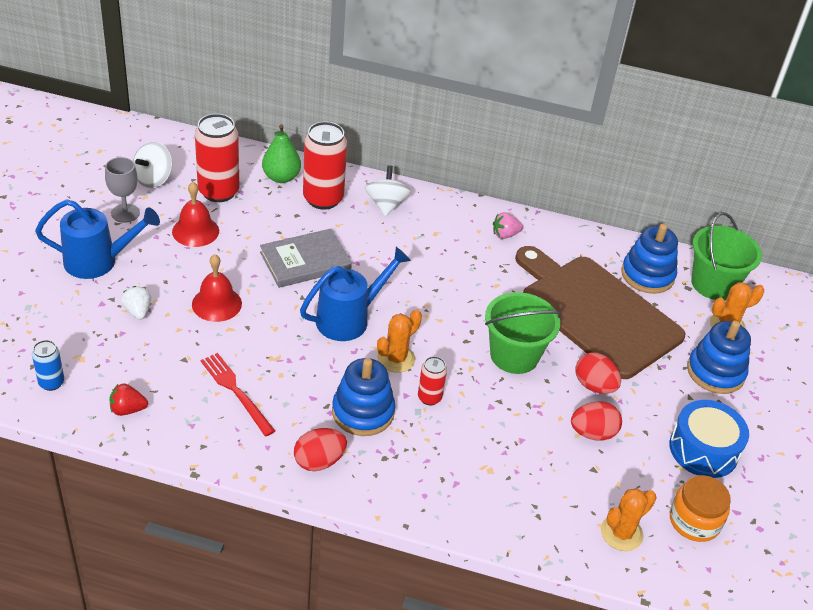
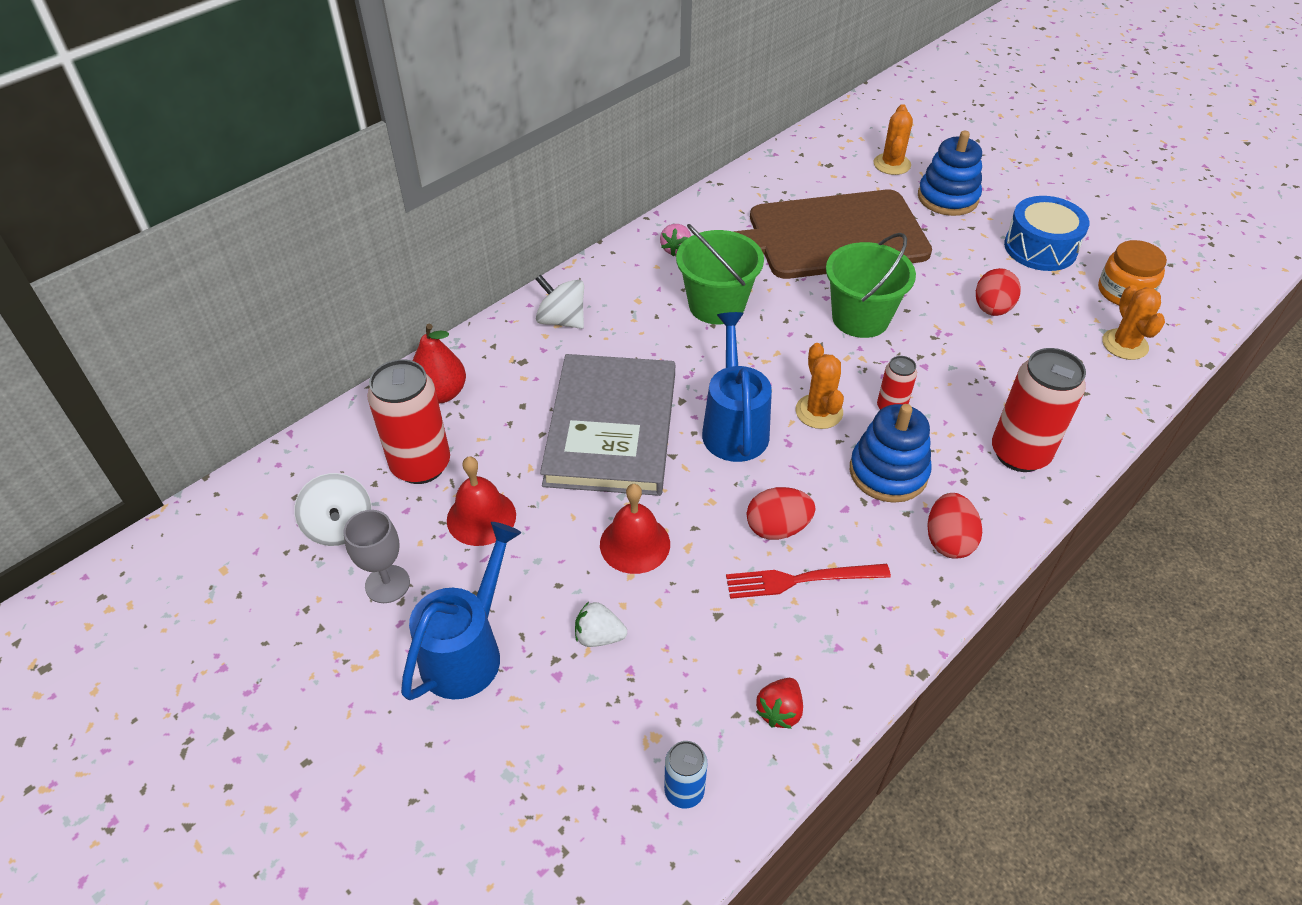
camera: 55 degrees left, 5 degrees up
grey book [260,229,352,288] -> grey book [540,354,675,496], size x1.54
green pear [262,124,301,183] -> red pear [413,324,466,404]
red can [303,122,347,210] -> red can moved to [992,348,1086,472]
red egg [575,352,621,394] -> red egg moved to [747,487,816,540]
blue stacking toy [621,224,678,294] -> none
green bucket [691,212,762,300] -> green bucket moved to [676,224,764,324]

